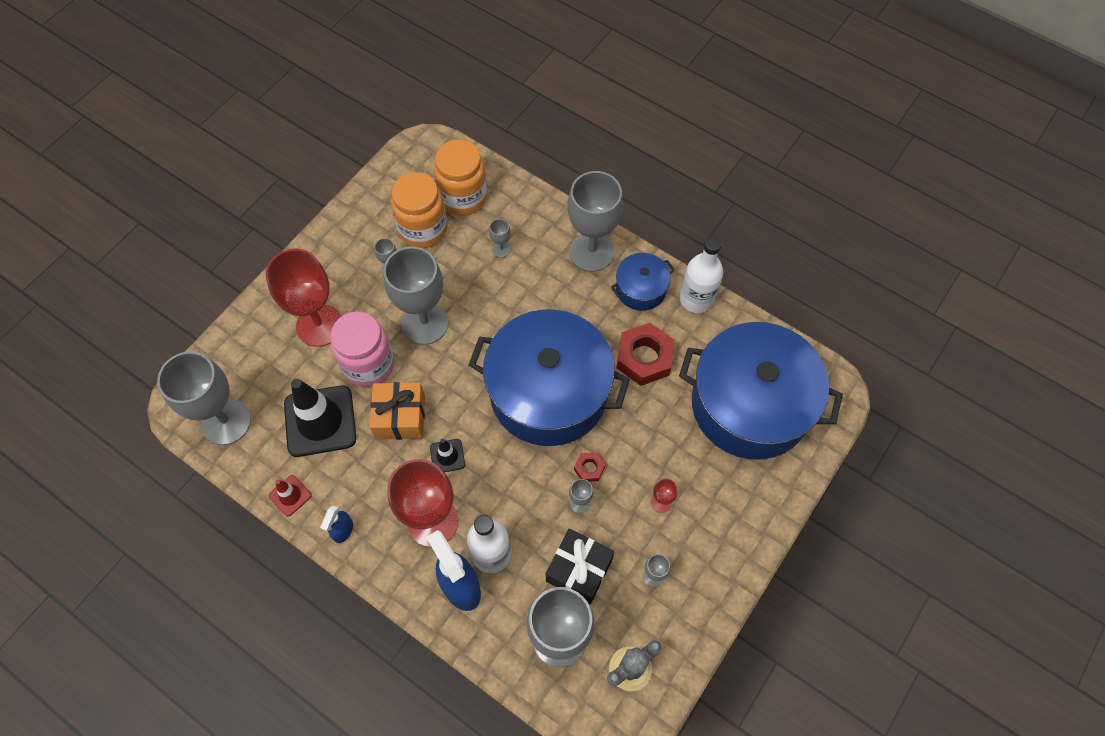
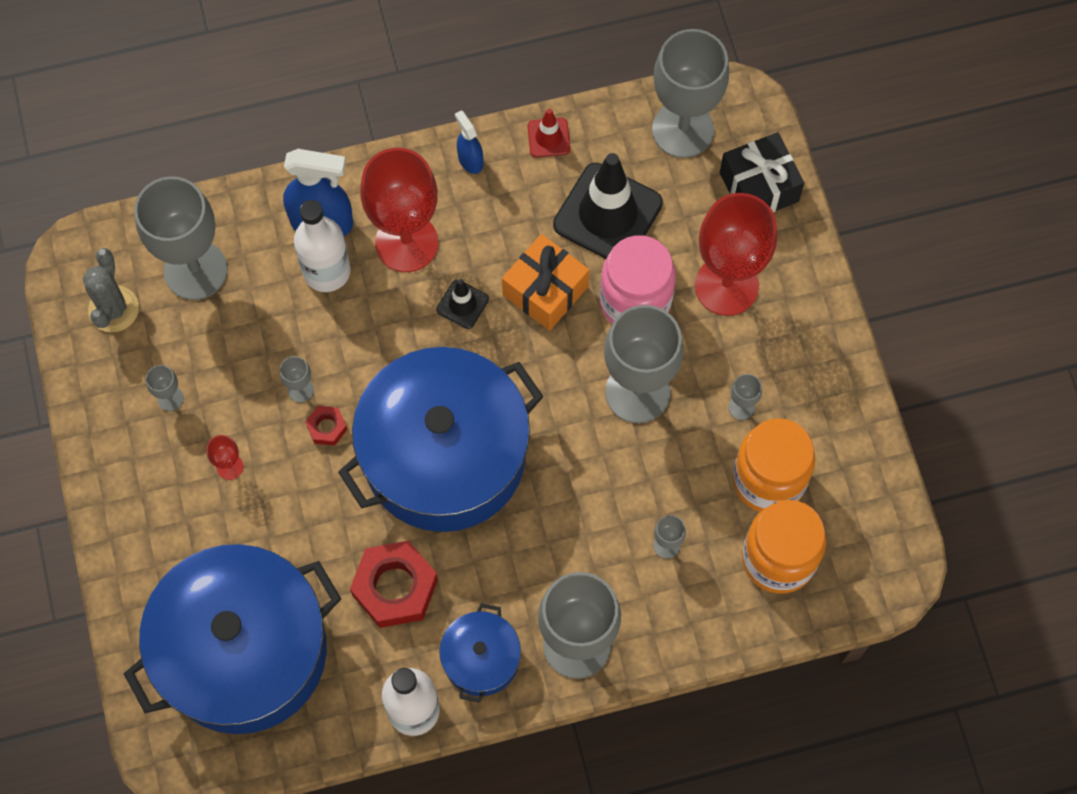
camera: 130 degrees right, 5 degrees up
black gift [546,529,614,604] -> black gift moved to [720,132,804,212]

